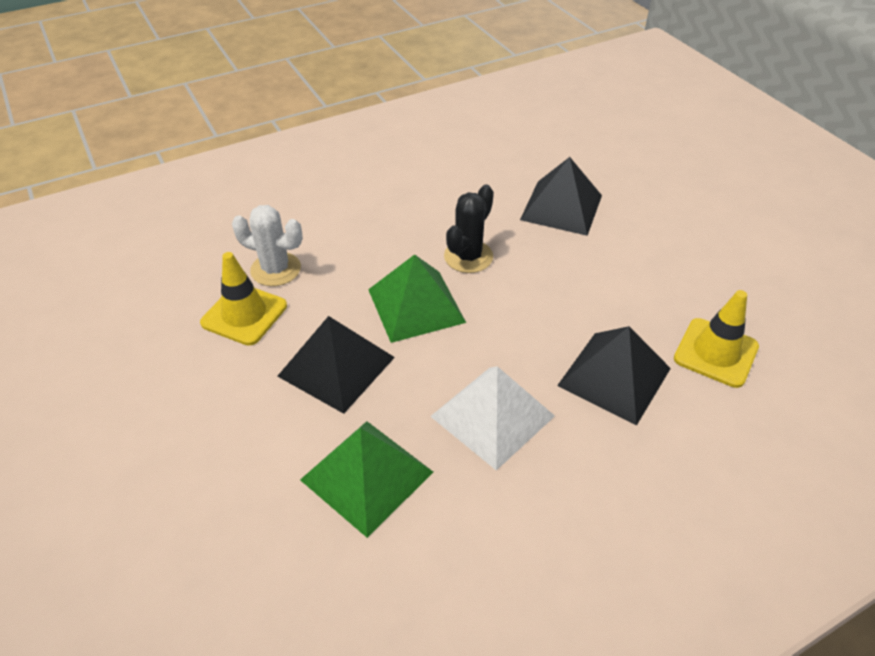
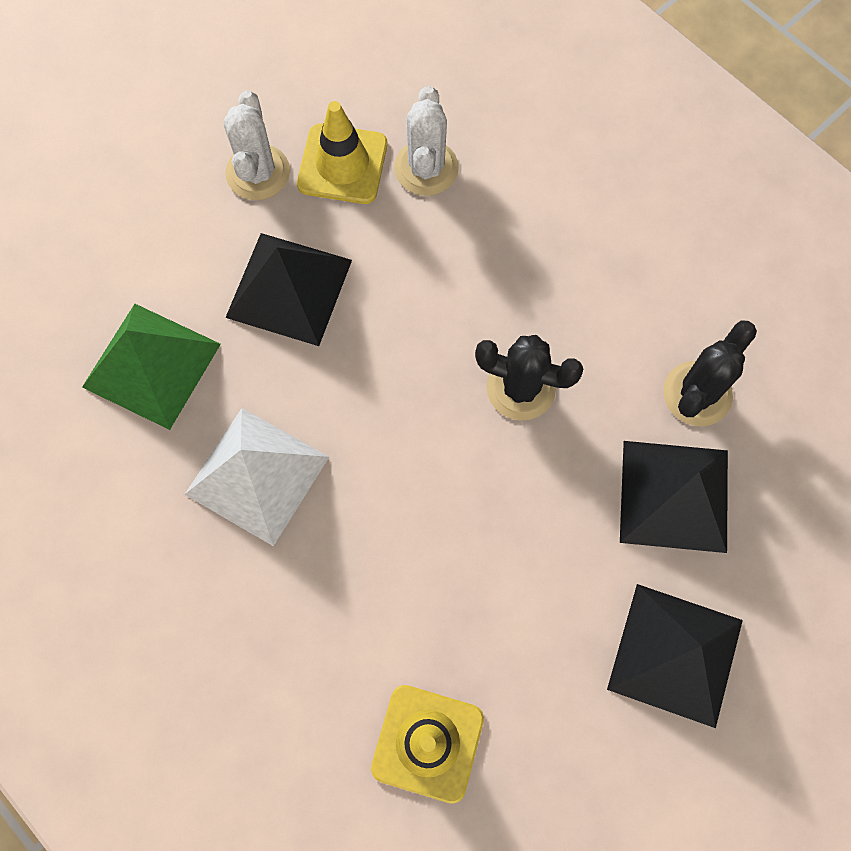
camera: 75 degrees right, 25 degrees up
green pyramid [368,254,466,343] -> none
black pyramid [557,326,671,426] -> black pyramid moved to [607,584,743,728]
none -> white cactus [223,90,290,200]
none -> black cactus [663,321,757,426]

